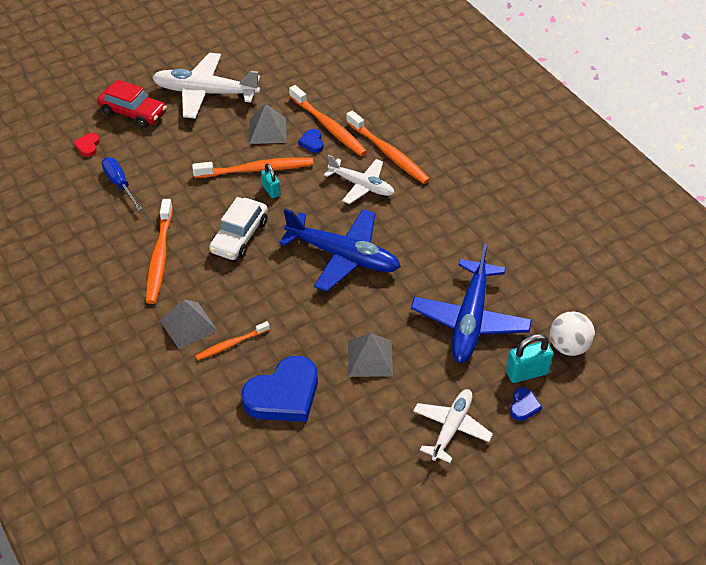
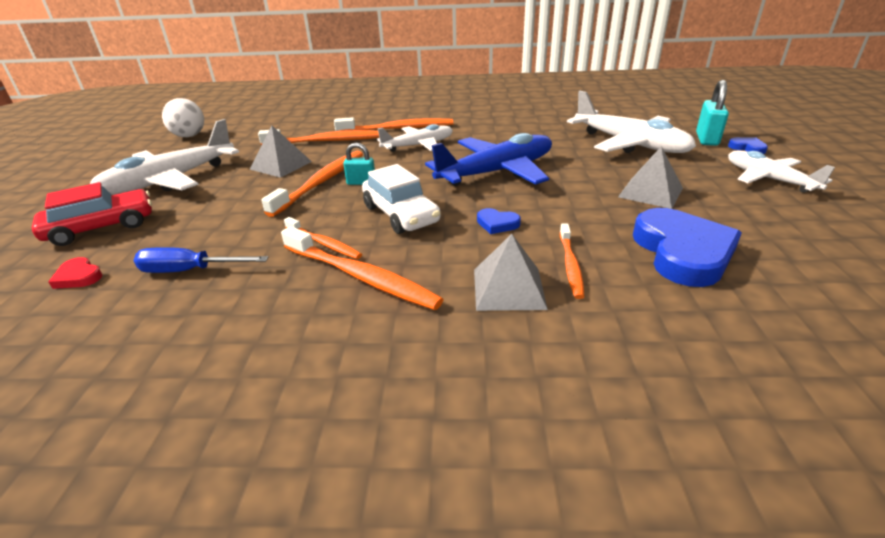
camera: 55 degrees left, 15 degrees down
blue heart [298,129,323,153] -> blue heart moved to [477,208,521,234]
blue plane [411,243,532,363] -> white plane [567,91,696,153]
white ball [550,312,595,356] -> white ball moved to [162,98,204,137]
none -> orange toothbrush [284,217,362,259]

